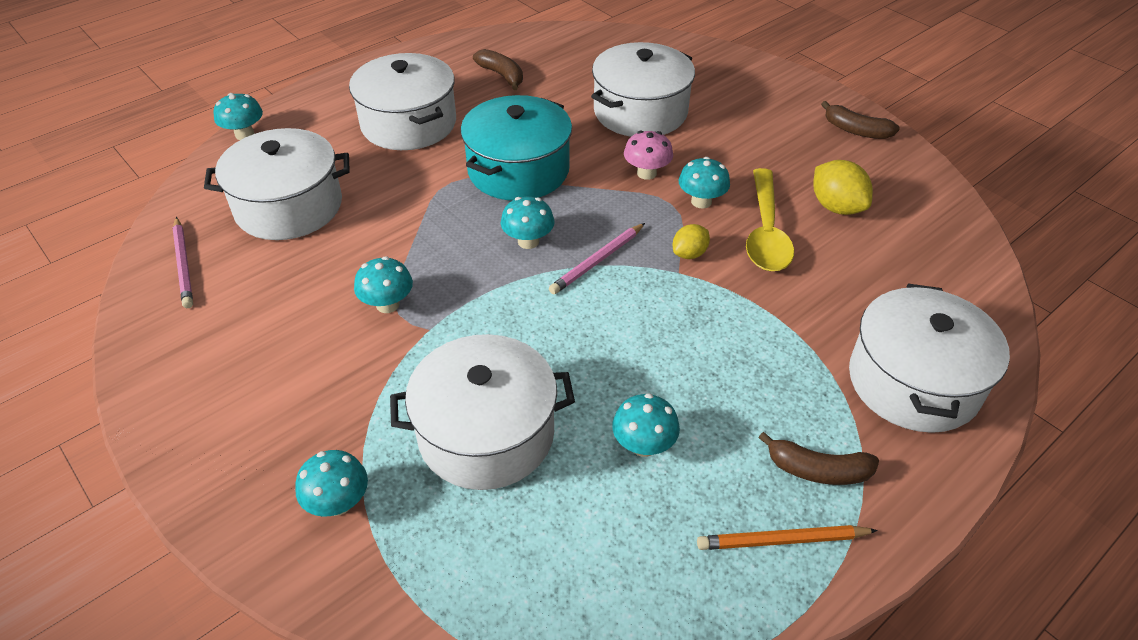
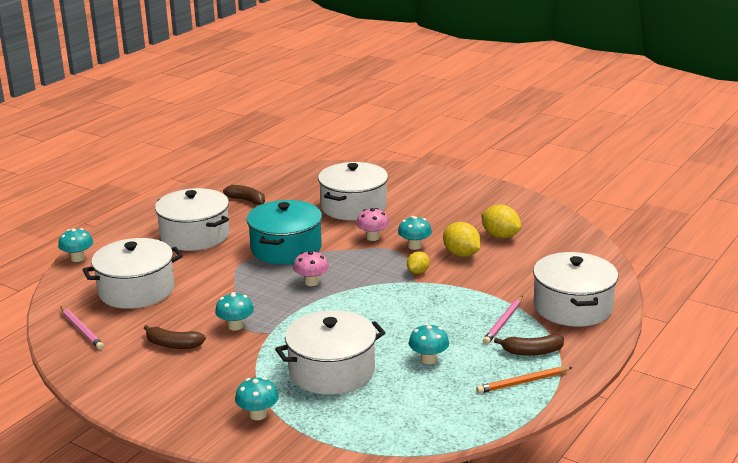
camera: 15 degrees left, 20 degrees down
turquoise mushroom [501,197,555,249] -> pink mushroom [293,251,329,286]
pink pencil [549,223,645,295] -> pink pencil moved to [483,296,523,344]
yellow spoon [746,168,794,271] -> yellow lemon [443,222,481,257]
brown banana [821,101,900,139] -> brown banana moved to [144,325,206,349]

